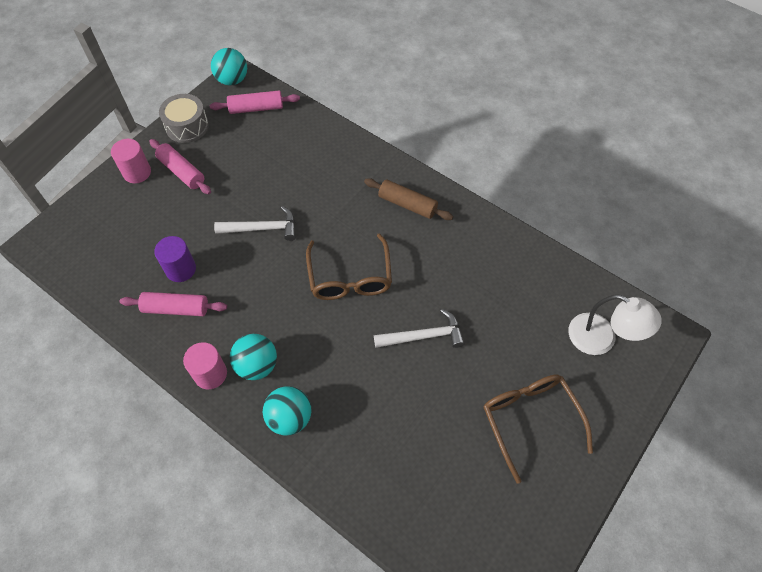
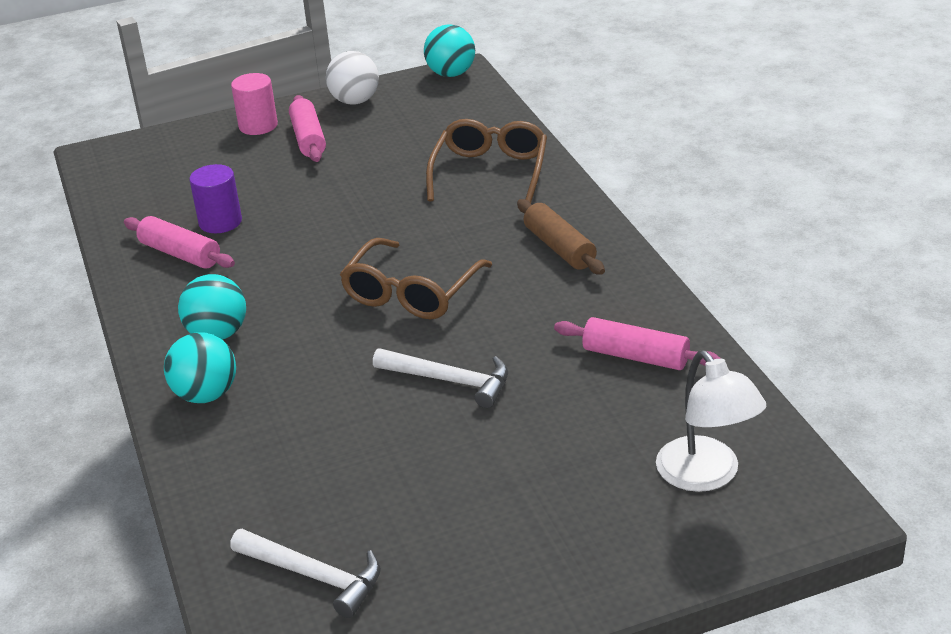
camera: 35 degrees right, 25 degrees down
grey drum [159,94,209,143] -> white ball [326,51,379,105]
pink cylinder [183,342,227,389] -> none
pink rolling pin [210,91,300,114] -> pink rolling pin moved to [554,317,721,370]
white hammer [214,206,296,241] -> white hammer moved to [230,529,381,618]
brown glasses [484,374,593,484] -> brown glasses moved to [426,119,547,203]

